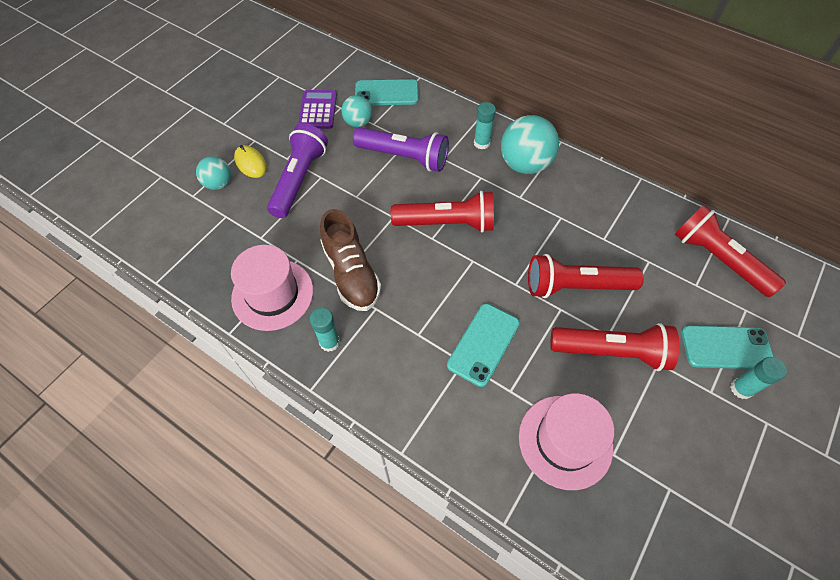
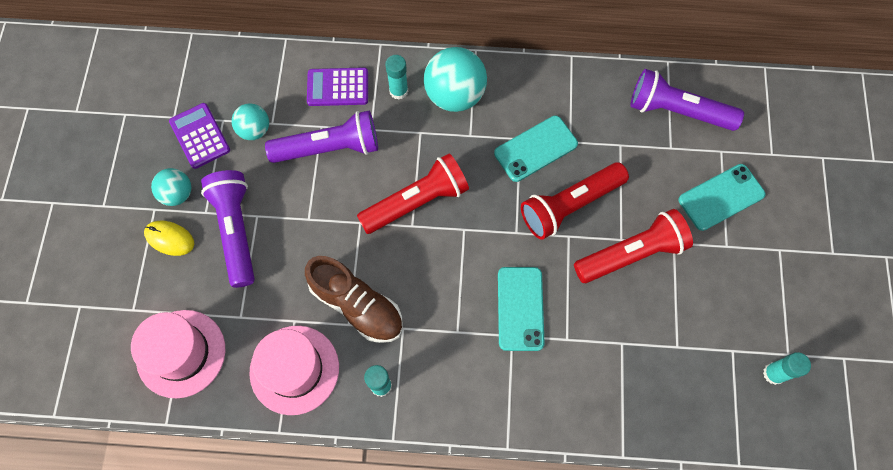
camera: 30 degrees left, 10 degrees up
turquoise ball [196,156,231,190] -> turquoise ball moved to [151,168,191,206]
turquoise phone [355,79,419,105] -> turquoise phone moved to [494,116,578,182]
pink hat [519,393,614,490] -> pink hat moved to [131,310,225,398]
red flashlight [675,205,786,297] -> purple flashlight [630,69,744,131]
turquoise glue stick [731,357,787,399] -> turquoise glue stick moved to [763,352,811,385]
none -> purple calculator [307,68,368,106]

